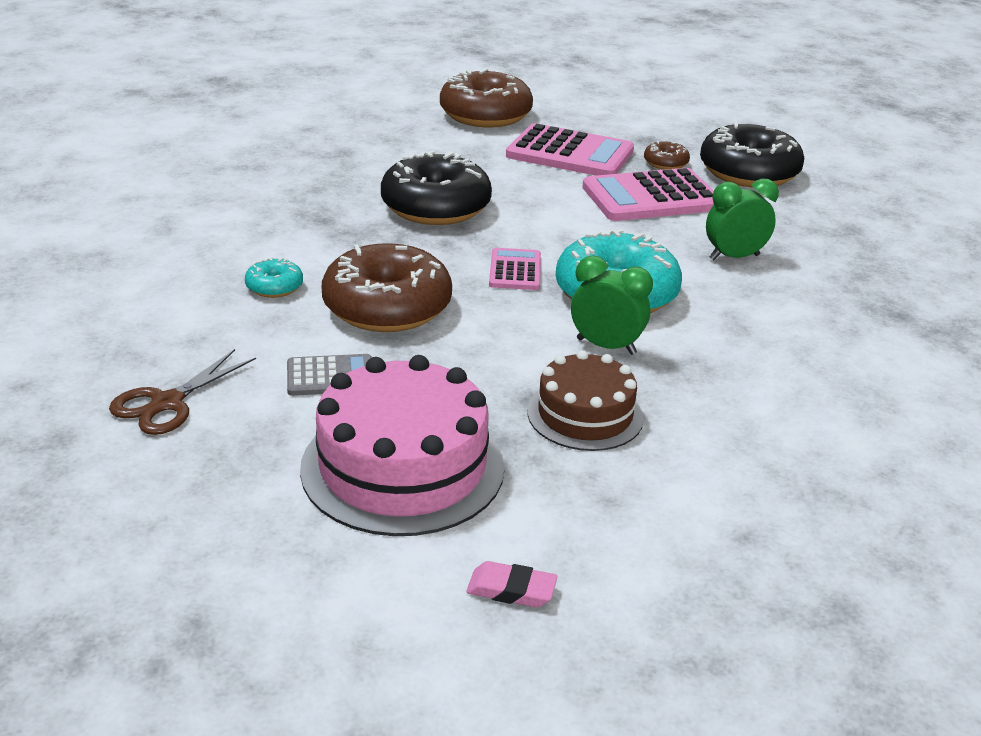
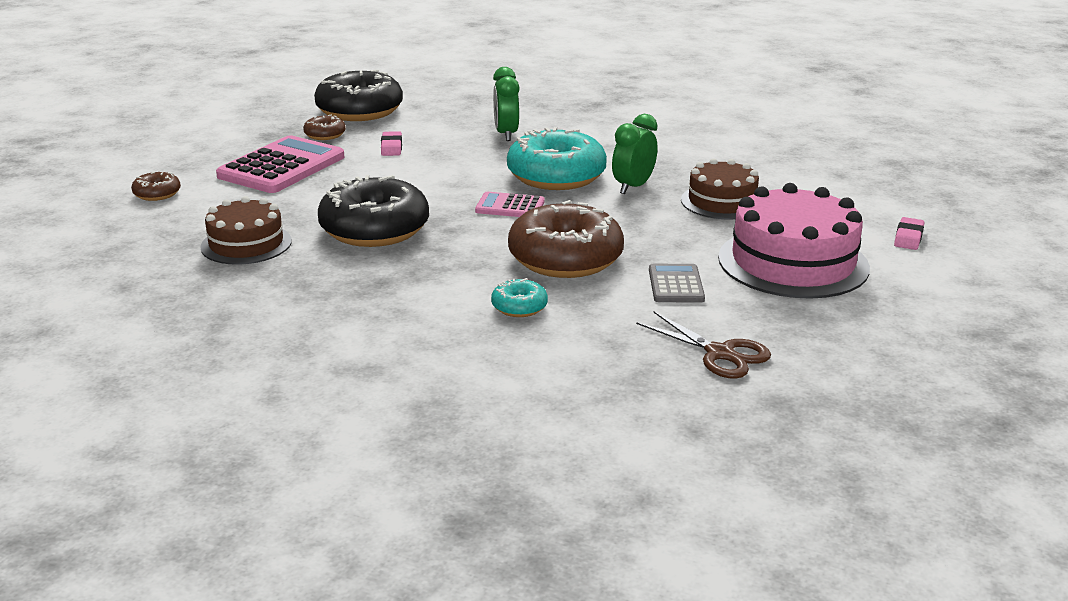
camera: 80 degrees left, 5 degrees down
brown donut [440,68,533,127] -> brown donut [131,172,181,201], size x0.45
pink calculator [582,168,714,221] -> pink eraser [381,131,402,156]
none -> brown cake [200,196,292,265]

